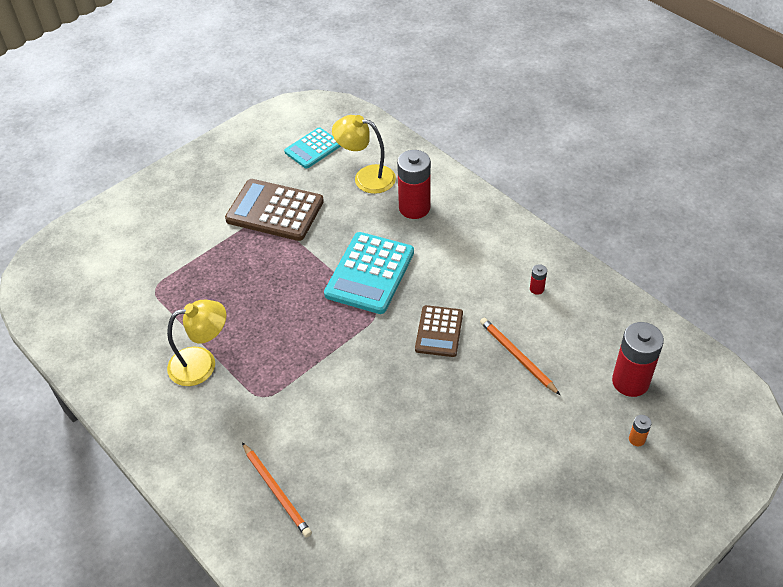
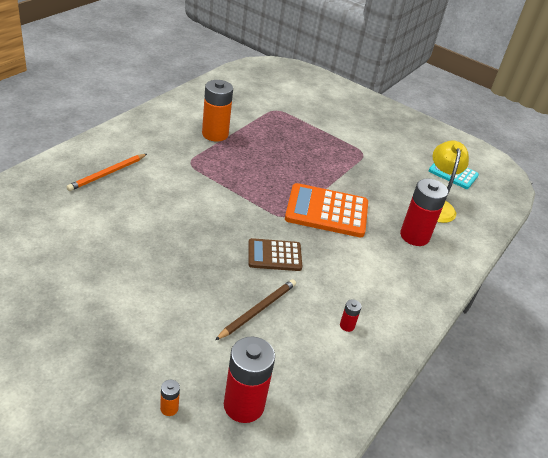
camera: 70 degrees right, 10 degrees down
yellow lamp [167,300,226,386] -> orange battery [202,80,233,142]
brown calculator [225,179,324,241] -> none
turquoise calculator [324,232,414,314] -> orange calculator [285,183,368,237]
orange pencil [480,318,560,395] -> brown pencil [215,279,296,340]

